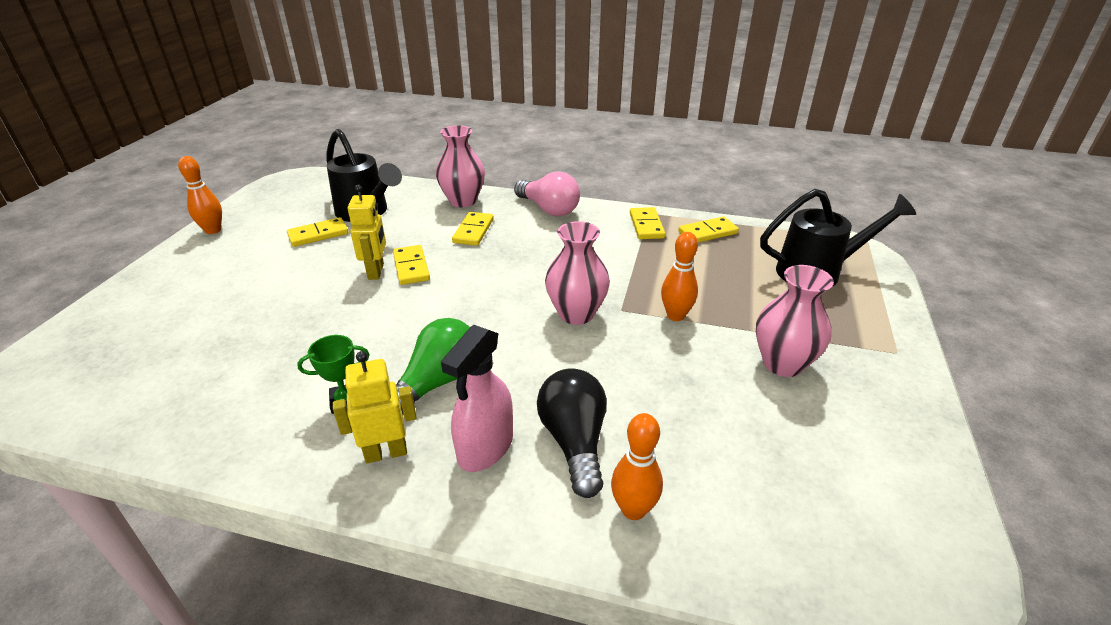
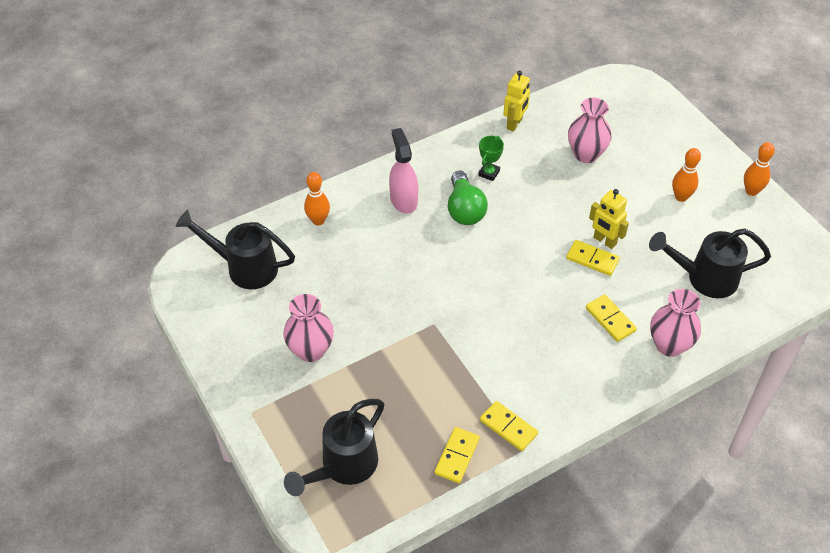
camera: 135 degrees right, 15 degrees up
yellow domino [287,217,348,247] -> none
yellow robot [333,351,417,463] -> yellow robot moved to [503,71,530,132]
pink light bulb [514,171,580,216] -> none
black light bulb [537,368,607,498] -> none
pink vase [545,221,610,325] -> pink vase moved to [568,98,612,163]
orange bowling pin [661,232,698,321] -> orange bowling pin moved to [672,148,701,202]
none -> black watering can [175,210,295,289]

